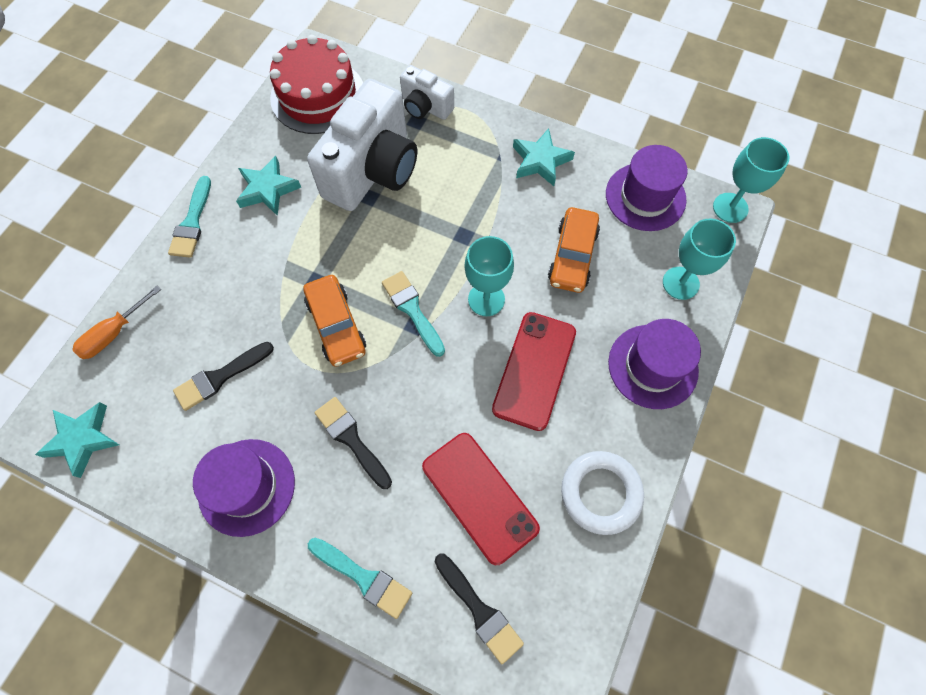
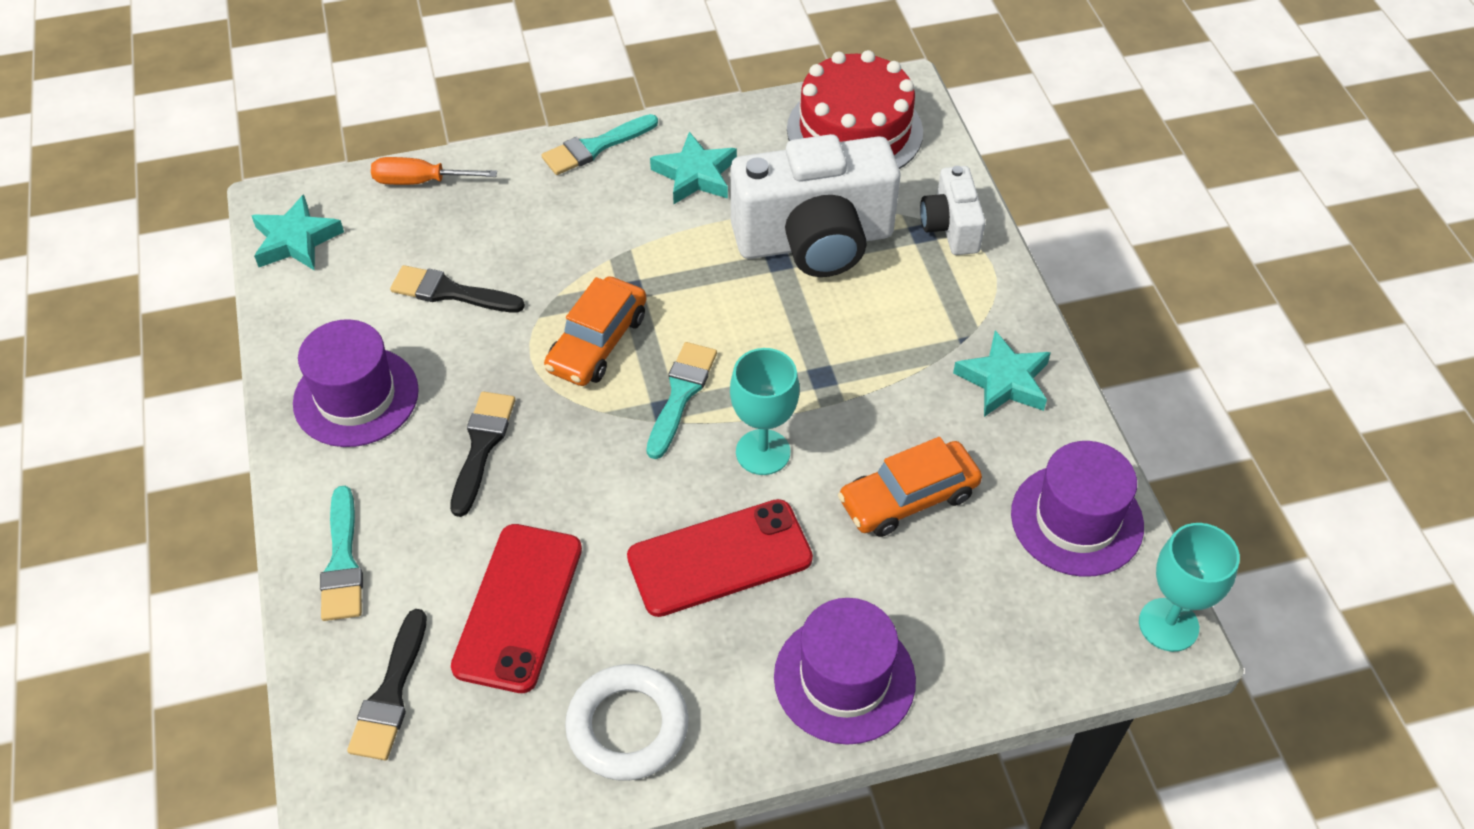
camera: 50 degrees right, 15 degrees down
turquoise goblet [663,219,736,300] -> none

